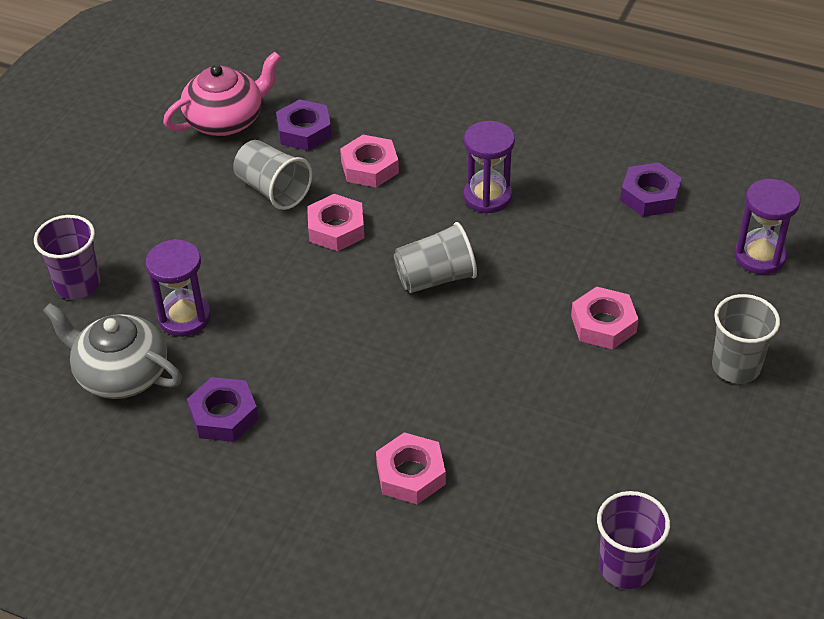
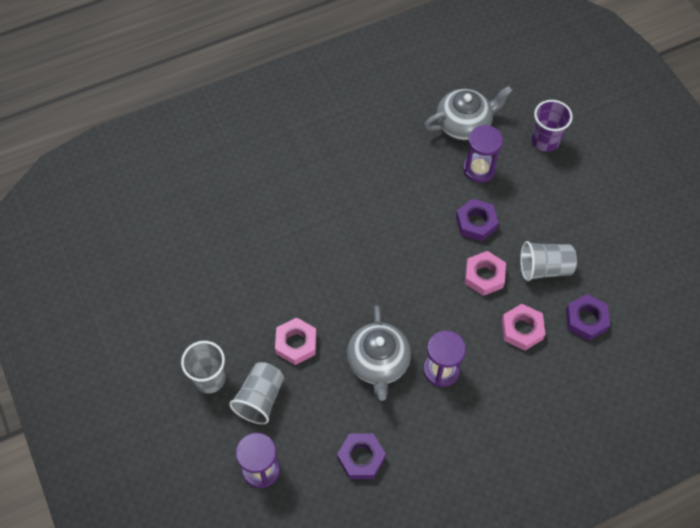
camera: 130 degrees right, 15 degrees up
pink teapot [163,51,281,136] -> none
purple nut [187,377,259,442] -> purple nut moved to [456,199,499,242]
pink nut [376,432,446,504] -> none
grey cup [394,222,477,293] -> grey cup moved to [229,362,284,424]
purple cup [597,491,670,589] -> none
none -> grey teapot [347,305,411,401]

